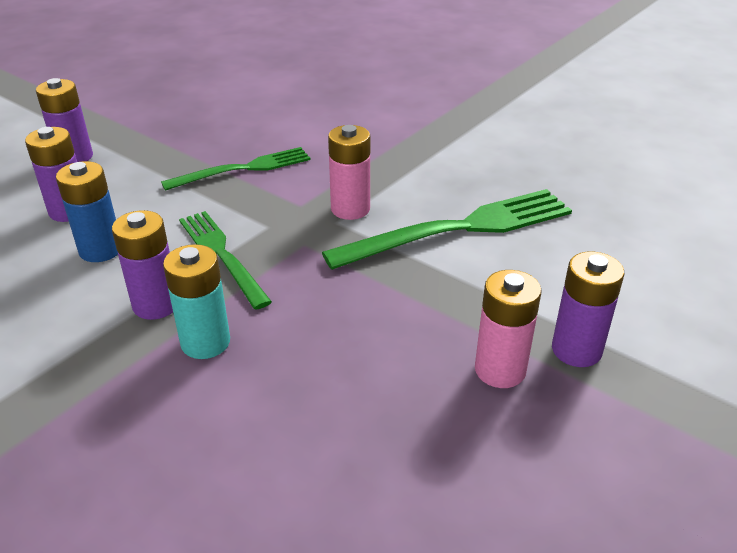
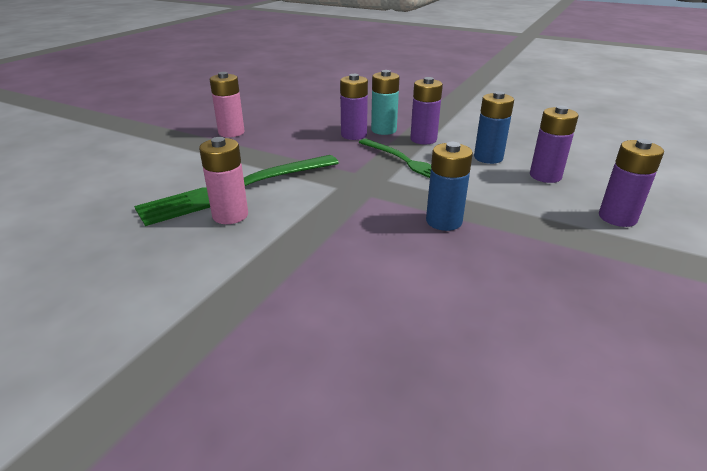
camera: 170 degrees right, 5 degrees down
green fork [161,147,311,191] -> blue battery [426,142,473,231]
pink battery [328,125,370,220] -> pink battery moved to [199,137,248,224]
purple battery [552,251,625,367] -> purple battery moved to [340,74,368,140]

